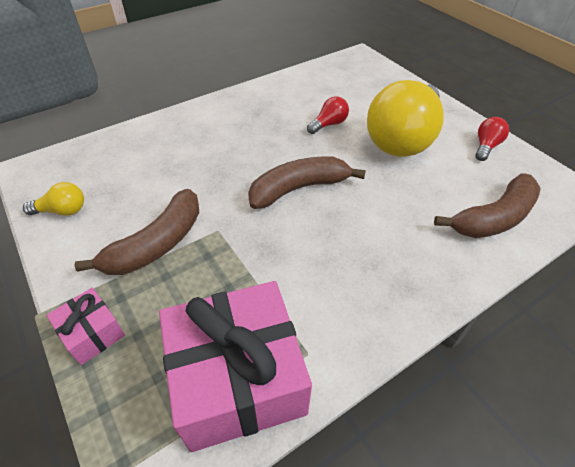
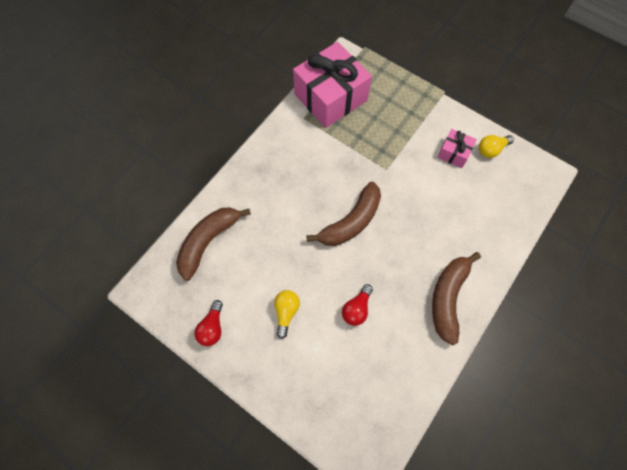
camera: 160 degrees right, 20 degrees up
pink gift [46,288,125,365] -> pink gift moved to [437,129,477,168]
brown banana [75,189,199,275] -> brown banana moved to [432,252,481,345]
yellow light bulb [367,80,444,157] -> yellow light bulb [274,290,300,339], size x0.40

